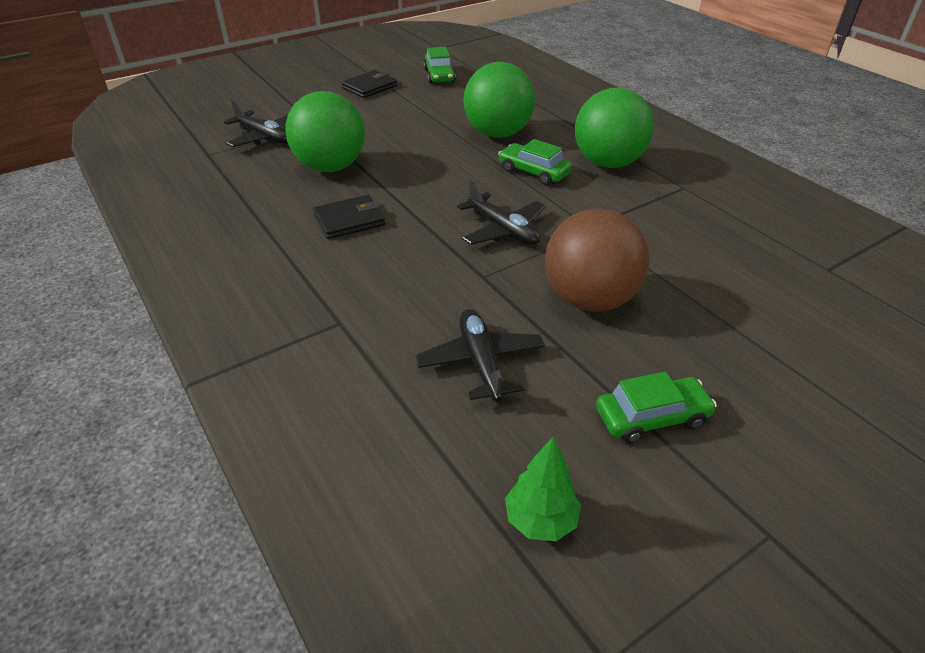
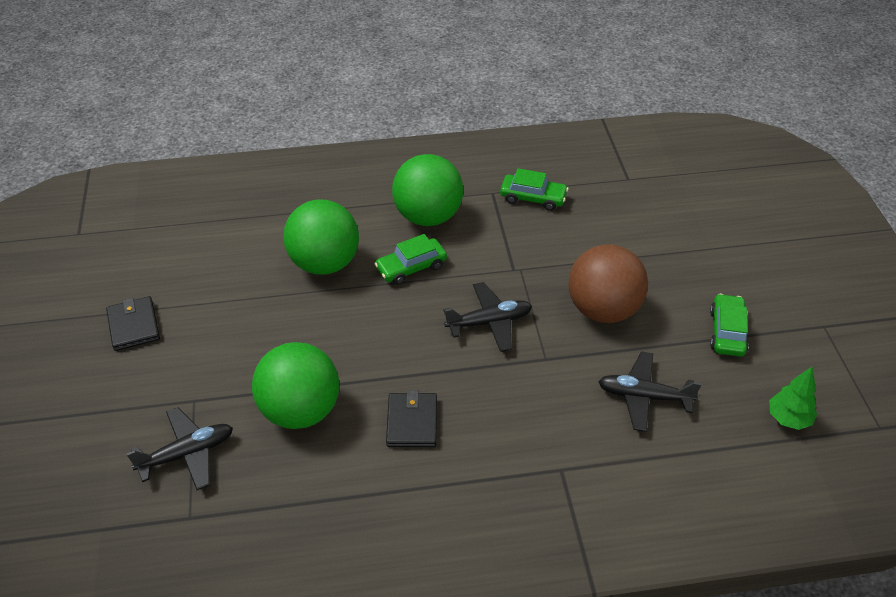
camera: 65 degrees left, 5 degrees up
green car [424,47,456,84] -> green car moved to [500,168,568,211]

